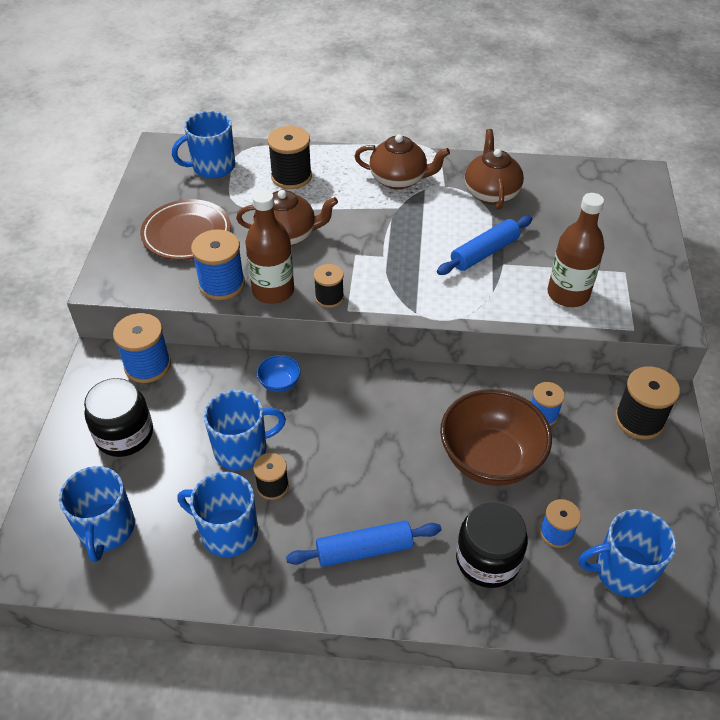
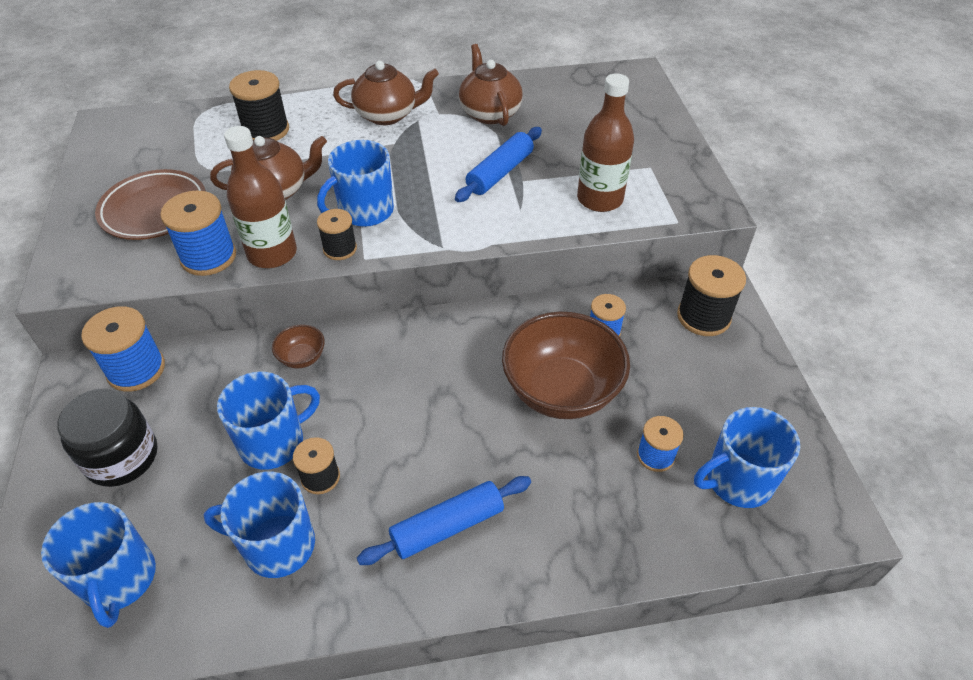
camera: 15 degrees left, 0 degrees up
blue mug [172,111,235,178] -> blue mug moved to [317,140,394,227]
blue bowl [256,355,301,392] -> brown bowl [272,324,325,369]
black jar [456,501,528,588] -> none

